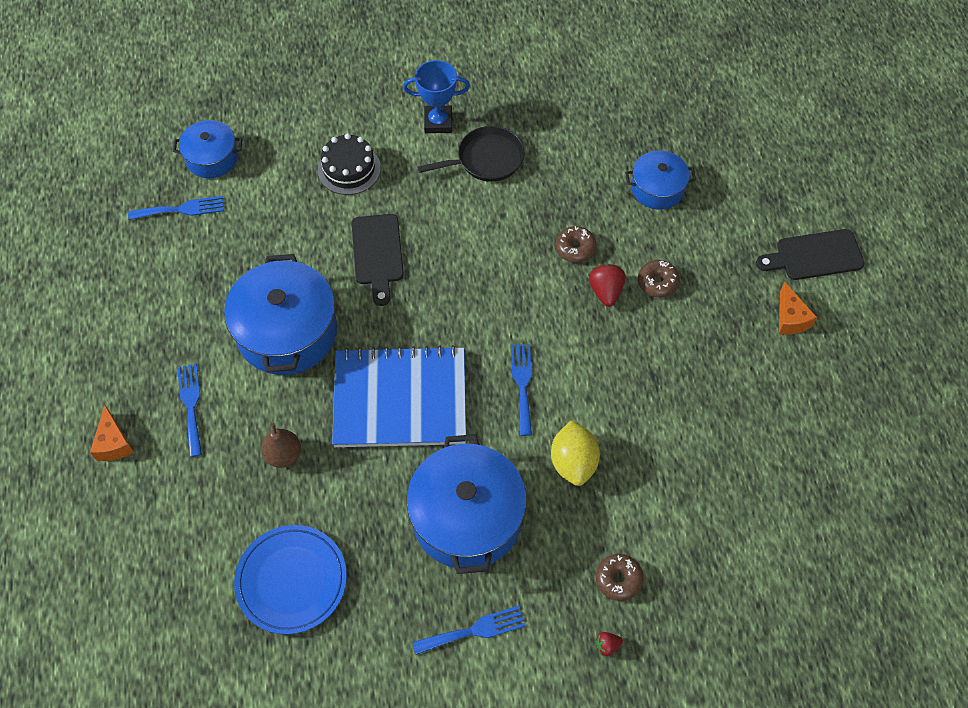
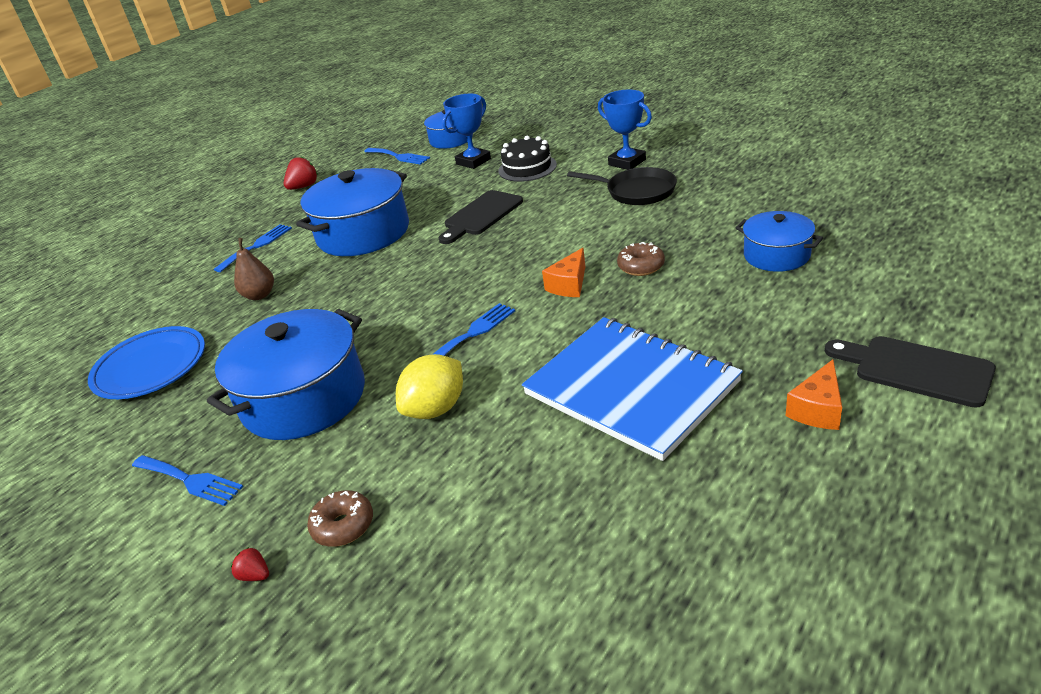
camera: 50 degrees right, 25 degrees down
orange cheese [90,405,134,461] -> orange cheese moved to [542,248,585,297]
blue notebook [332,345,466,447] -> blue notebook moved to [522,317,743,461]
red strawberry [589,264,625,307] -> red strawberry moved to [284,156,318,190]
brown donut [638,260,680,298] -> none
none -> blue trophy [442,94,491,169]

